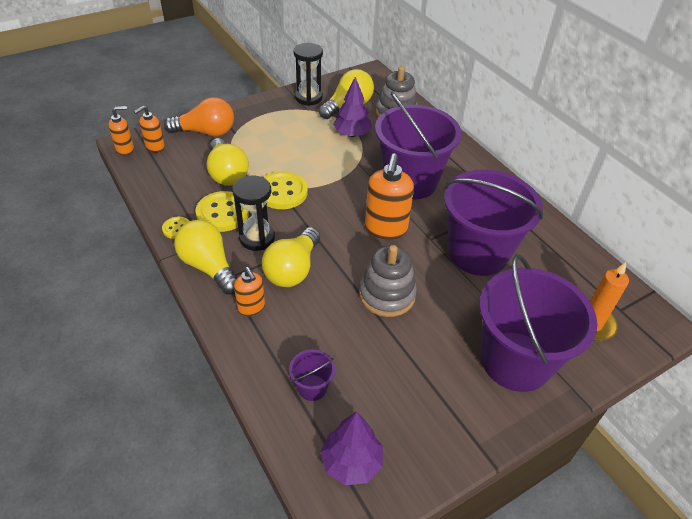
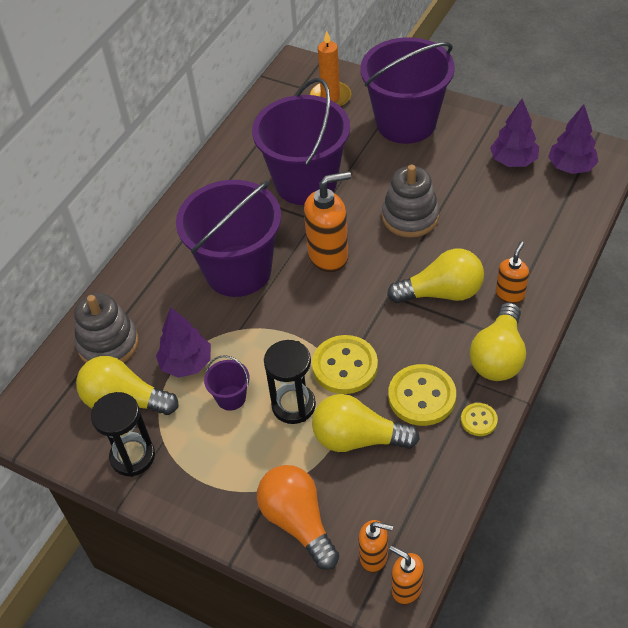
camera: 115 degrees left, 5 degrees up
yellow light bulb [207,138,249,186] -> yellow light bulb turned 120 degrees counterclockwise [312,394,420,452]
black hourglass [232,175,275,251] -> black hourglass moved to [264,340,316,424]
purple bucket [289,349,335,401] -> purple bucket moved to [204,355,250,411]
none -> purple tree [490,99,539,167]

